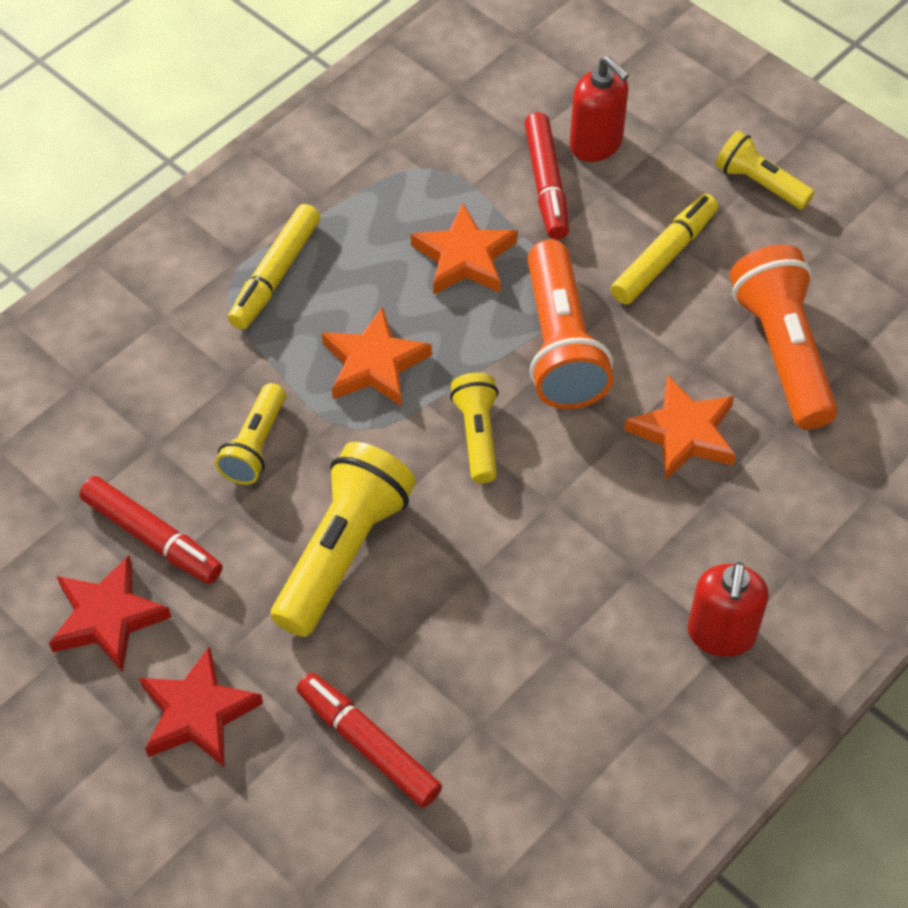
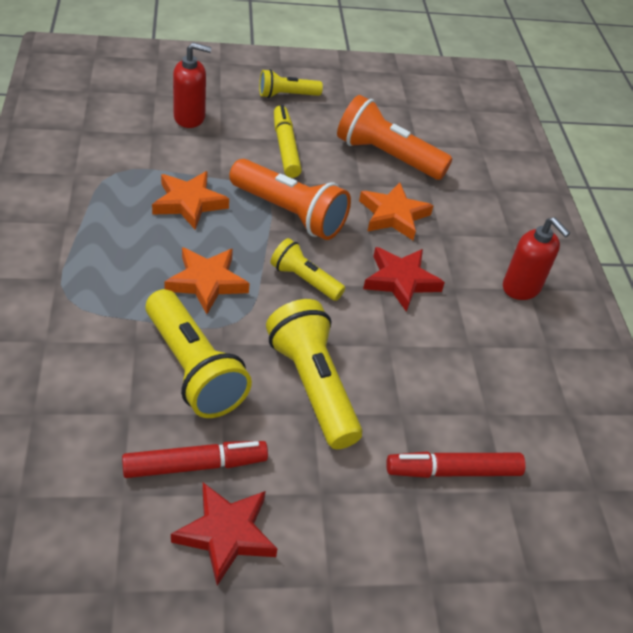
camera: 55 degrees left, 10 degrees down
red star [139,646,263,768] -> red star moved to [363,247,445,312]
yellow flashlight [215,383,286,485] -> yellow flashlight [146,289,252,418], size x1.73
yellow marker [228,204,320,329] -> none
red marker [524,112,569,239] -> none

